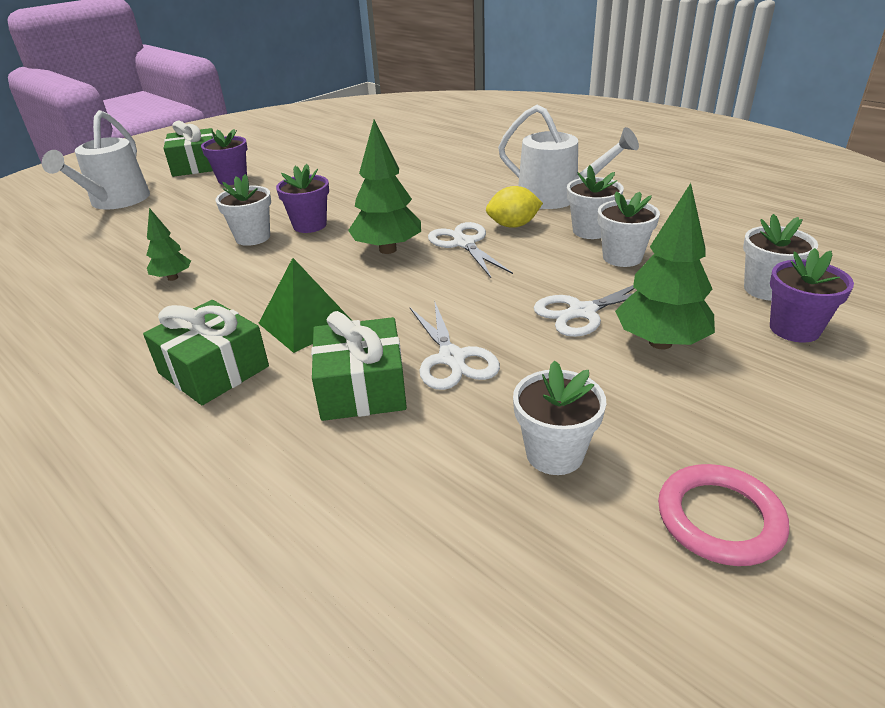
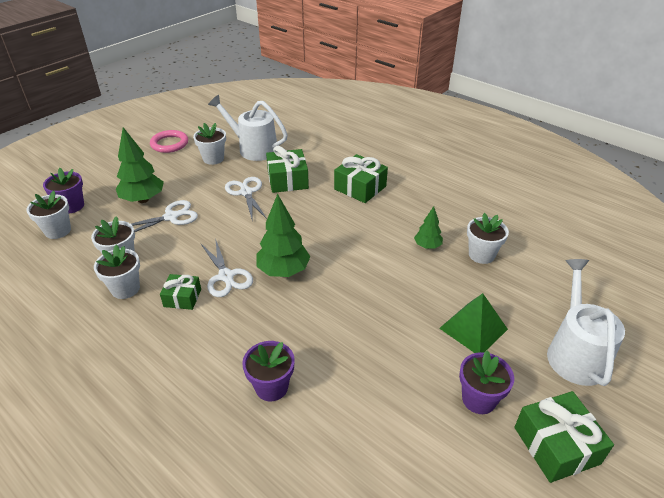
camera: 175 degrees right, 5 degrees up
white flower pot [215,174,271,246] -> white flower pot moved to [467,213,509,264]
green pyramid [258,258,352,353] -> green pyramid moved to [439,293,508,353]
purple flower pot [276,164,329,233] -> purple flower pot moved to [242,341,295,401]
yellow lemon [486,186,543,228] -> green gift [160,274,201,310]
white watering can [498,105,639,209] -> white watering can moved to [208,95,288,161]

